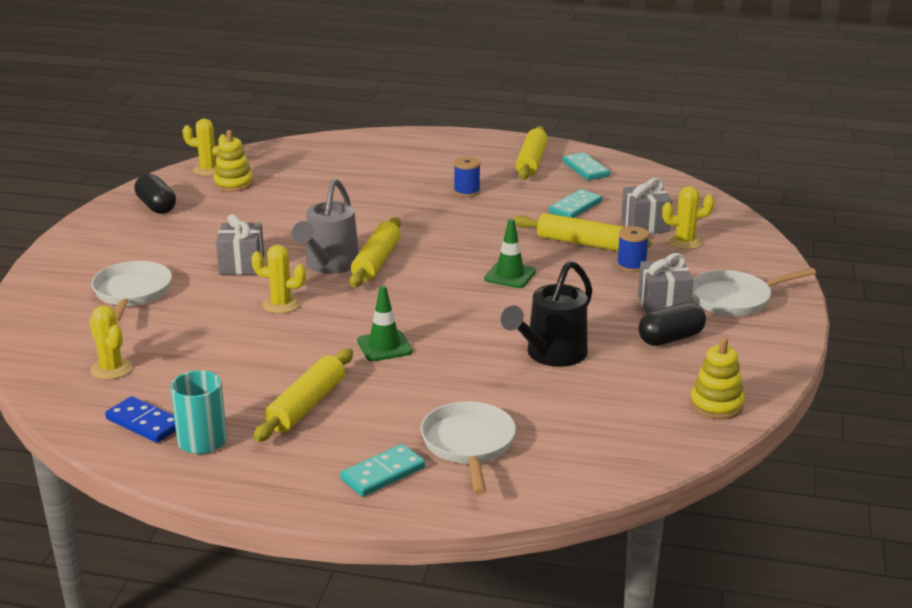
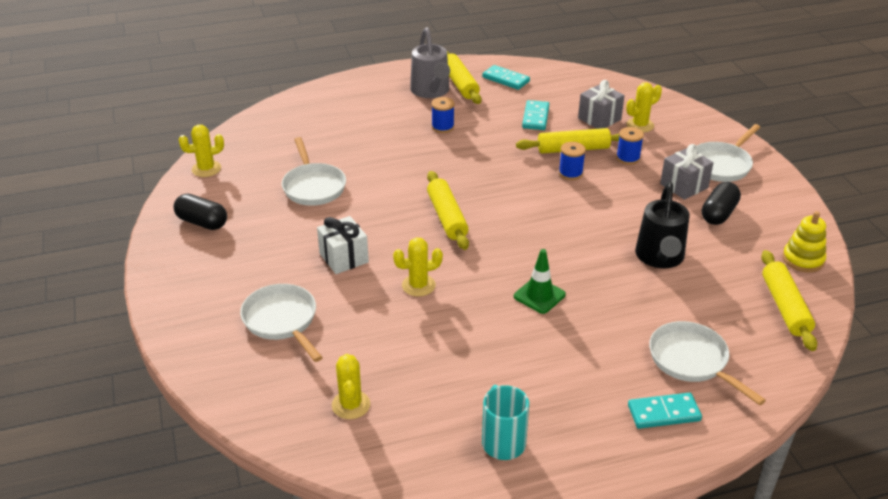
camera: 30 degrees left, 10 degrees up
yellow cactus [89,305,132,380] -> yellow cactus turned 60 degrees clockwise [332,354,370,419]
blue domino [105,396,176,443] -> none
yellow stacking toy [213,130,253,192] -> none
grey gift [216,214,264,275] -> white gift [317,216,369,274]
yellow rolling pin [253,349,353,442] -> yellow rolling pin moved to [761,250,817,351]
grey watering can [292,178,359,274] -> grey watering can moved to [410,27,450,98]
turquoise domino [340,444,425,497] -> turquoise domino turned 60 degrees clockwise [628,393,702,429]
green traffic cone [484,219,536,288] -> none
none -> white pan [282,137,346,206]
none -> blue spool [559,142,586,180]

